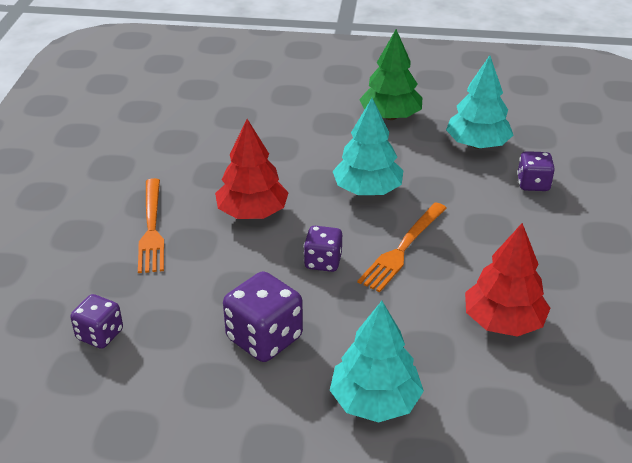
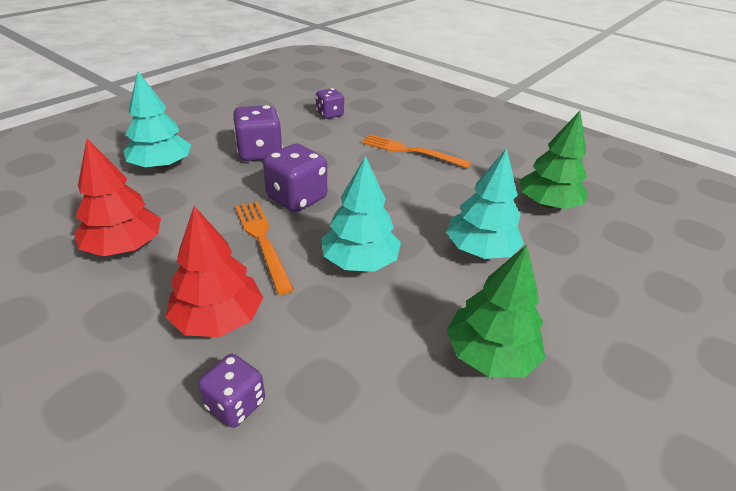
camera: 120 degrees right, 0 degrees up
red tree [215,119,289,219] -> red tree moved to [165,206,263,337]
purple dice [304,226,342,272] -> purple dice [263,144,327,212], size x1.61
turquoise tree [446,55,513,149] -> turquoise tree moved to [446,148,524,259]
none -> green tree [520,111,588,209]

